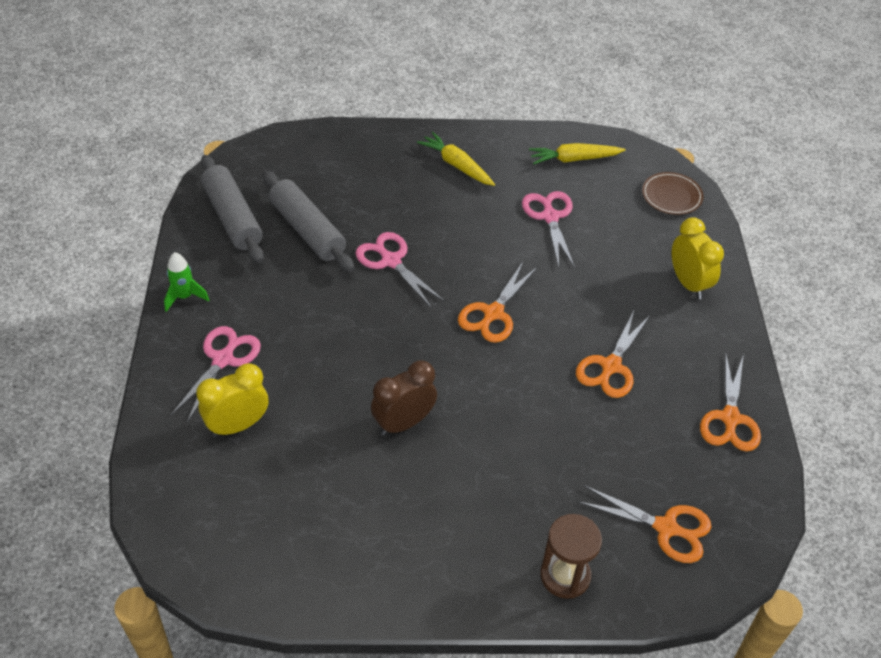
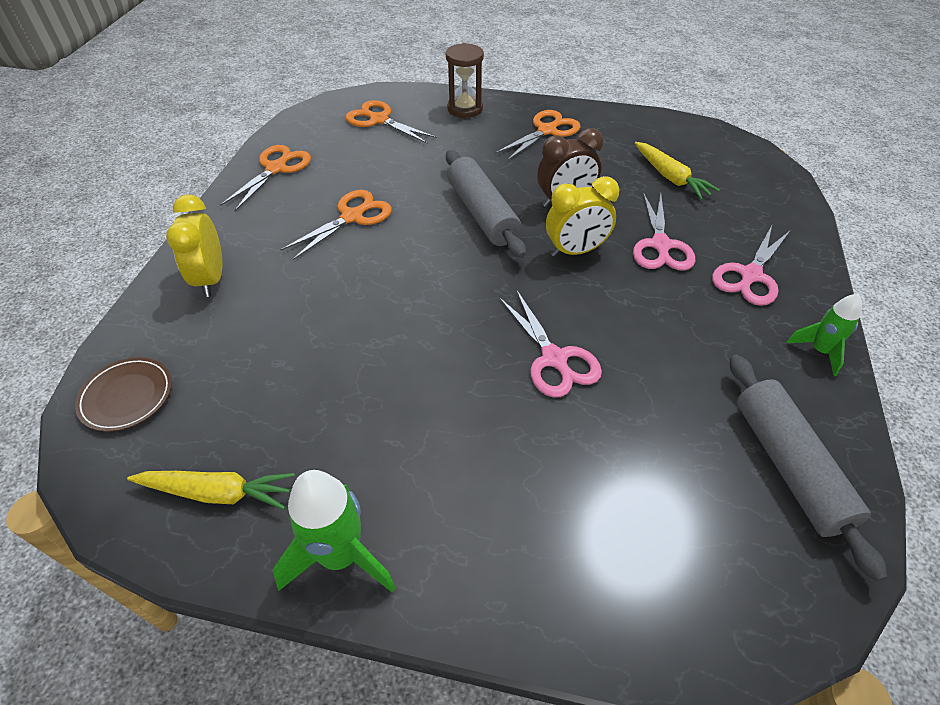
camera: 165 degrees left, 0 degrees up
yellow clock [196,363,268,437] -> yellow clock moved to [546,176,619,257]
grey rolling pin [263,171,354,272] -> grey rolling pin moved to [446,150,526,258]
yellow carrot [417,132,495,186] -> yellow carrot moved to [635,142,720,200]
orange scissors [458,262,538,343] -> orange scissors moved to [495,110,580,161]
pink scissors [522,191,575,268] -> pink scissors moved to [633,192,695,271]
none -> green rocket [273,470,396,593]

